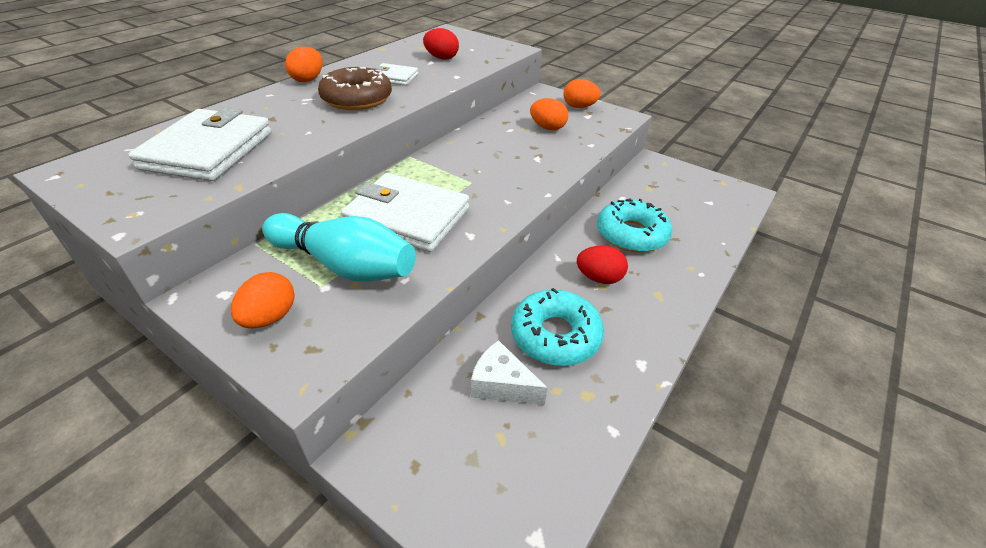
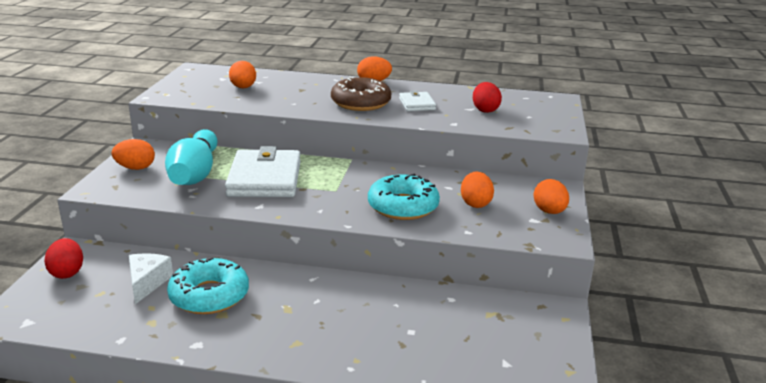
camera: 65 degrees right, 15 degrees down
white wallet [128,107,271,181] -> orange egg [229,61,256,88]
red egg [577,246,628,284] -> red egg moved to [44,238,83,279]
turquoise donut [597,198,672,253] -> turquoise donut moved to [368,174,440,220]

